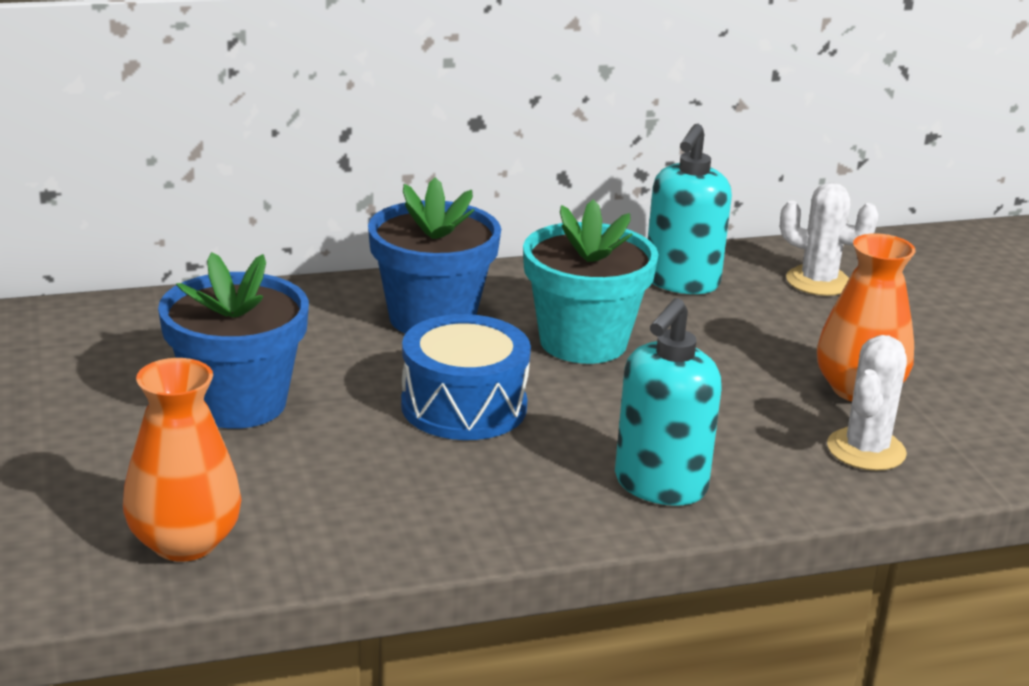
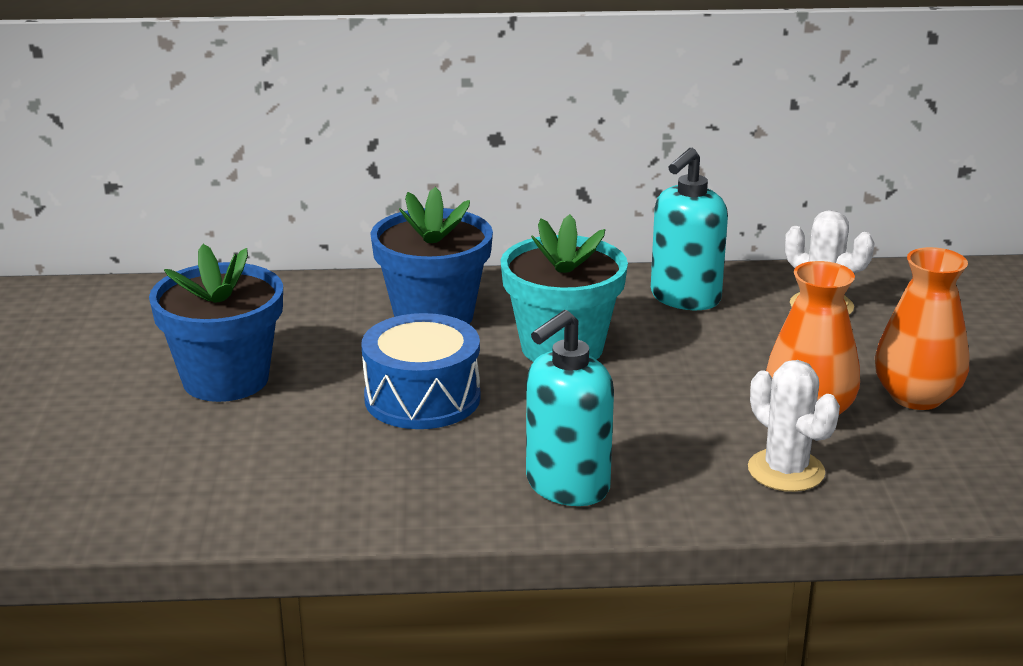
camera: 15 degrees right, 0 degrees up
orange vase [123,358,242,562] -> orange vase moved to [875,247,969,410]
white cactus [827,335,907,471] -> white cactus turned 75 degrees counterclockwise [748,360,840,492]

